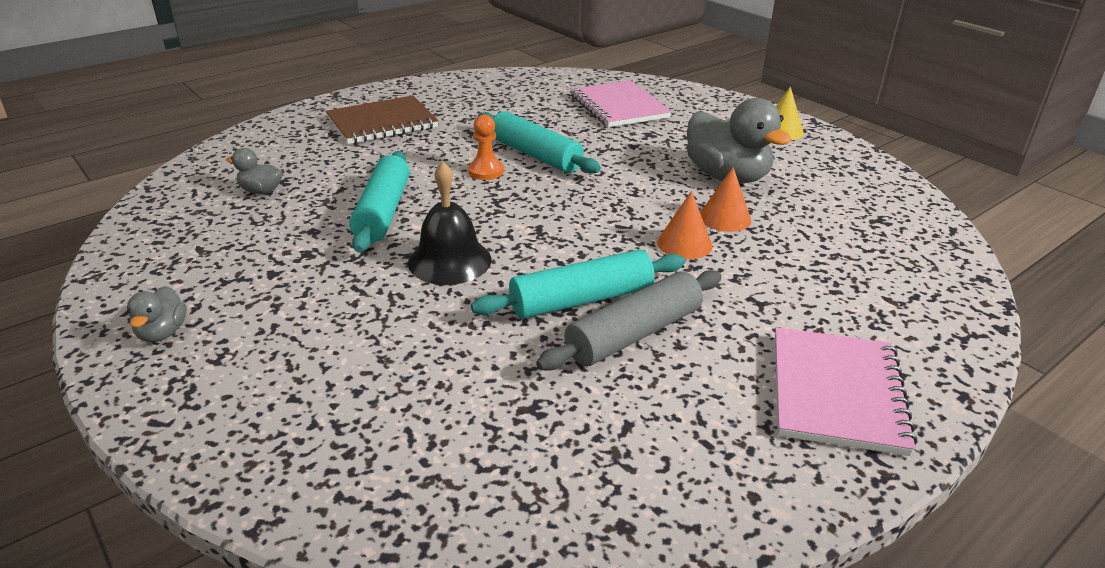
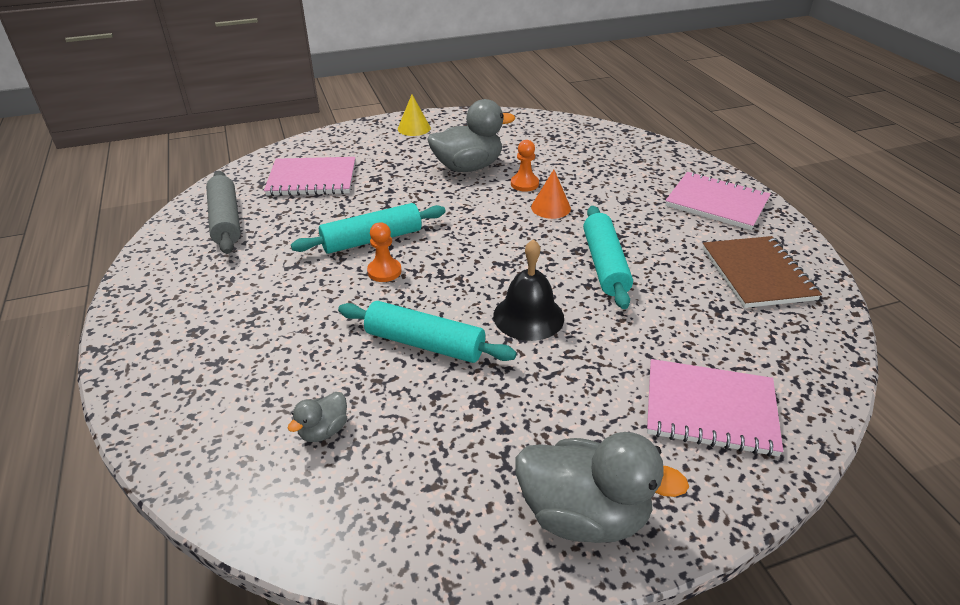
camera: 70 degrees left, 5 degrees up
grey duck [127,286,187,342] -> grey duck [515,432,689,543], size x2.10
brown notebook [326,95,439,144] -> brown notebook moved to [702,236,822,308]
grey rolling pin [536,270,721,371] -> grey rolling pin moved to [206,171,241,254]
orange cone [700,167,751,232] -> orange pawn [511,140,539,192]
none -> pink notebook [647,359,783,457]

